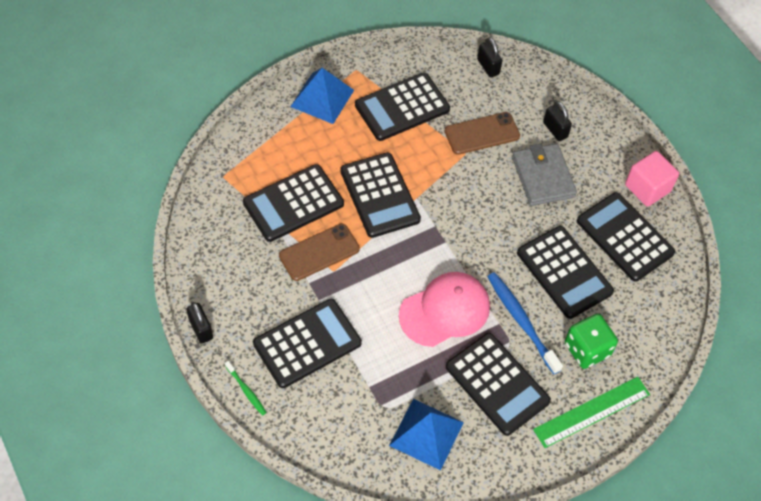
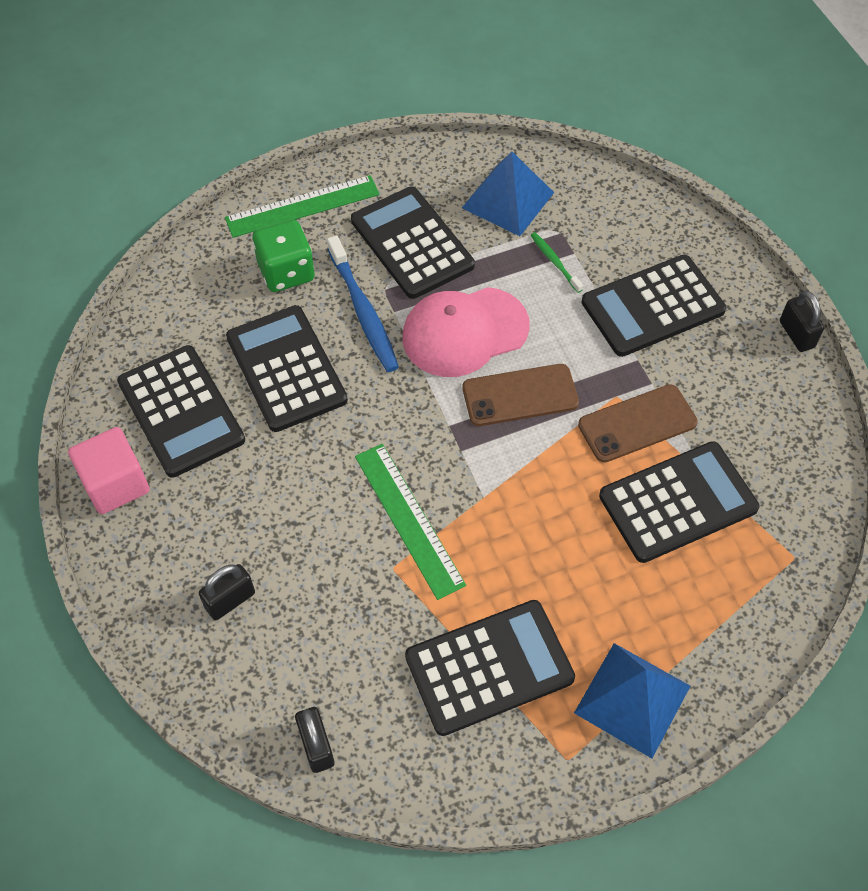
camera: 170 degrees left, 0 degrees up
green toothbrush [225,361,267,415] -> green toothbrush moved to [530,232,583,293]
black calculator [340,152,421,238] -> none
brown phone [445,112,520,155] -> brown phone moved to [462,364,579,426]
grey wallet [512,144,577,206] -> none
black padlock [543,101,572,141] -> black padlock turned 75 degrees clockwise [199,564,255,620]
none -> green ruler [355,444,466,600]

